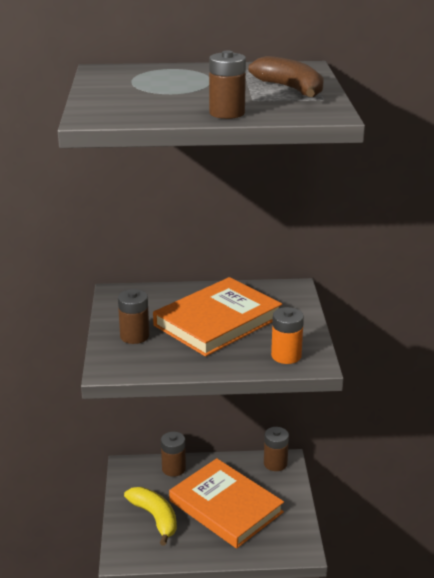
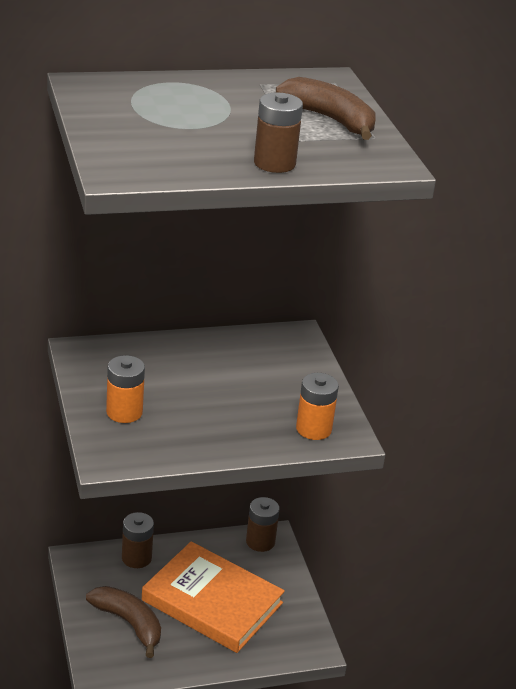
camera: 15 degrees left, 5 degrees up
brown battery [118,289,149,344] -> orange battery [106,355,145,423]
yellow banana [124,487,177,546] -> brown banana [86,586,161,658]
orange book [153,277,282,357] -> none

